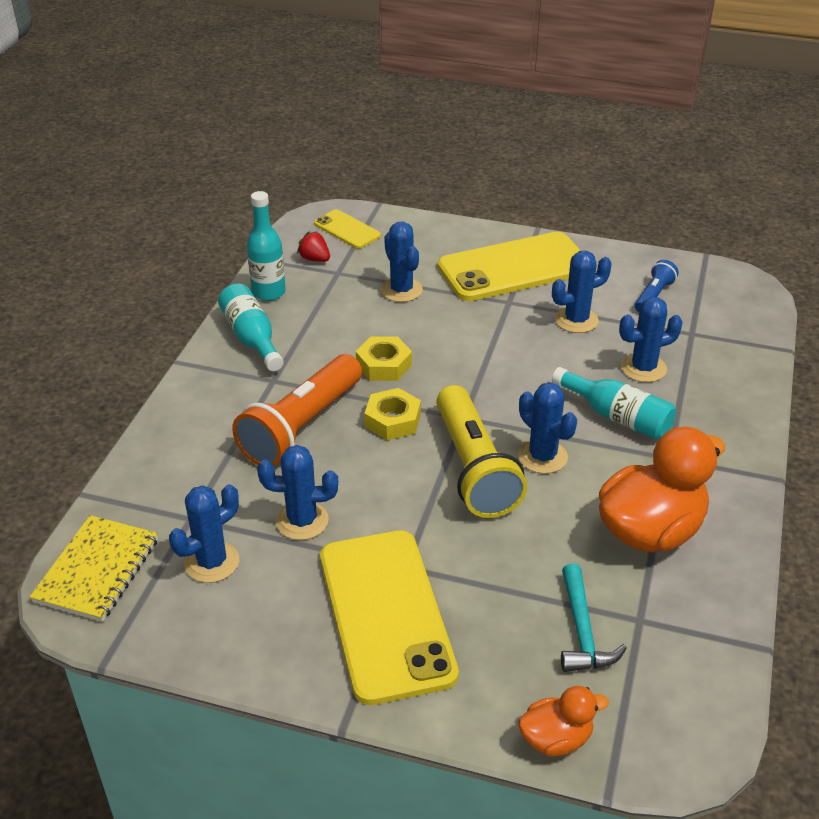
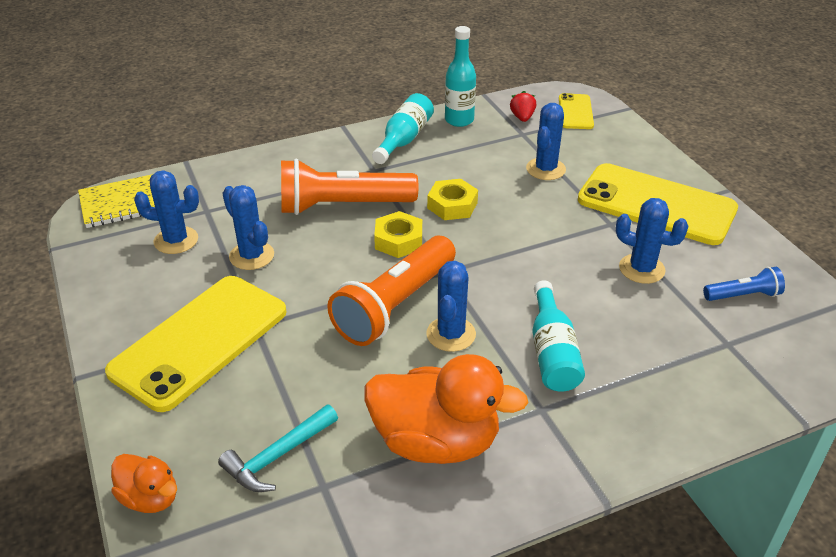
camera: 50 degrees right, 0 degrees up
yellow flashlight [436,385,527,518] -> orange flashlight [327,236,456,346]
blue cactus [619,297,683,382] -> none

